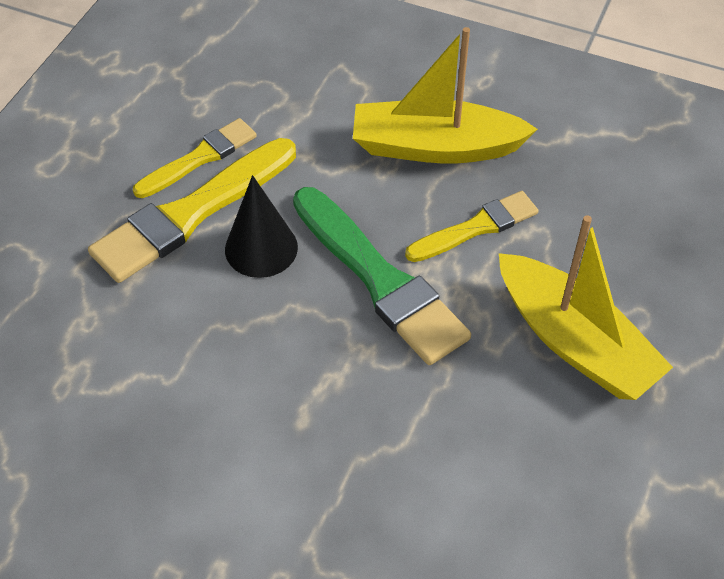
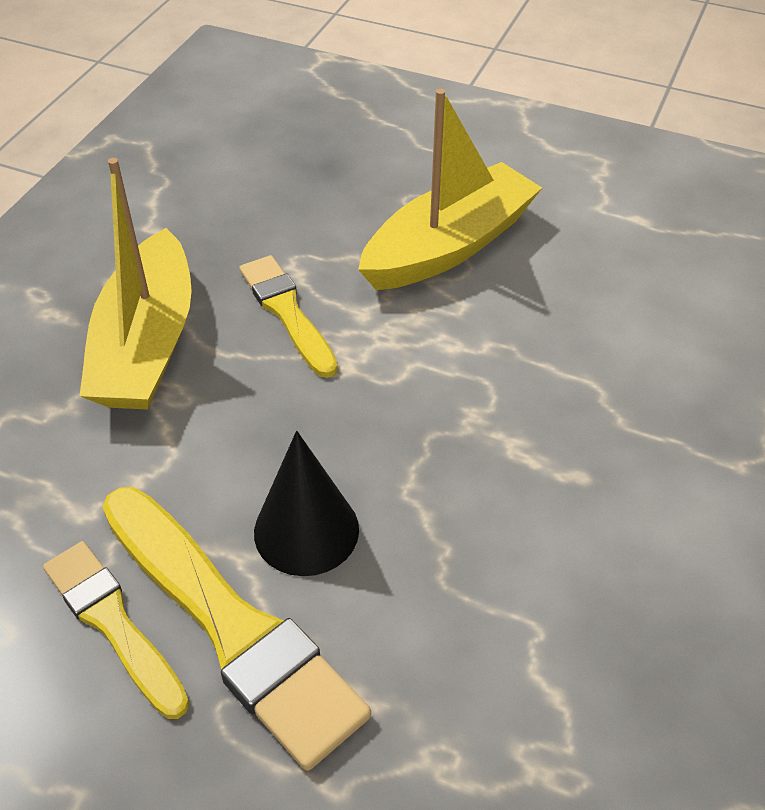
camera: 90 degrees left, 5 degrees down
green brush [293,187,471,365] -> none

